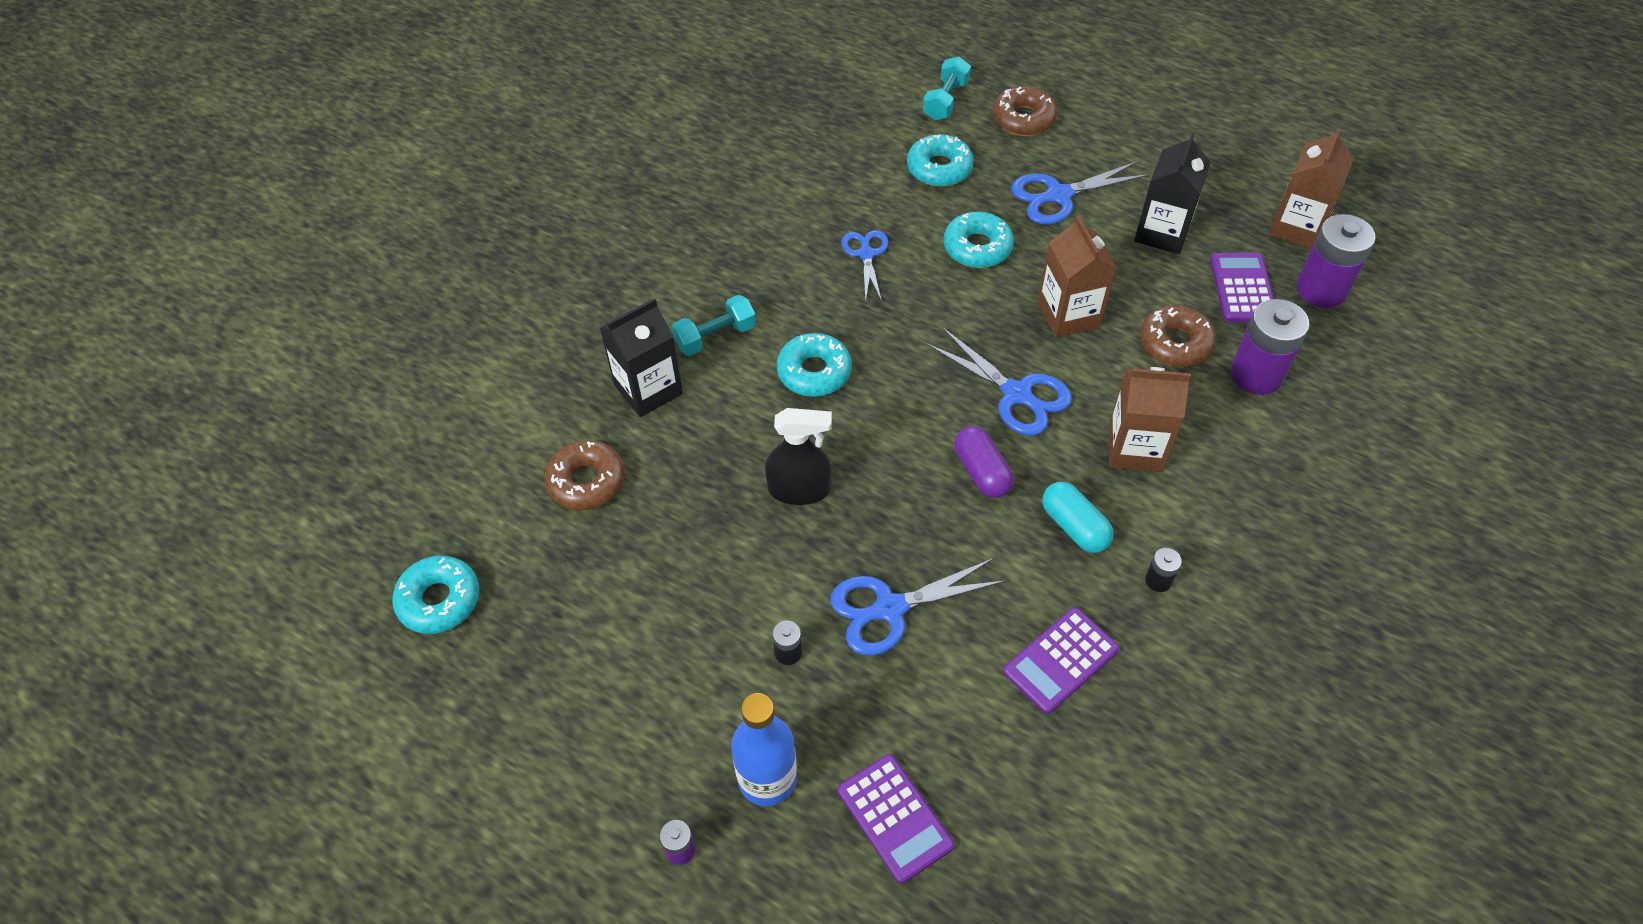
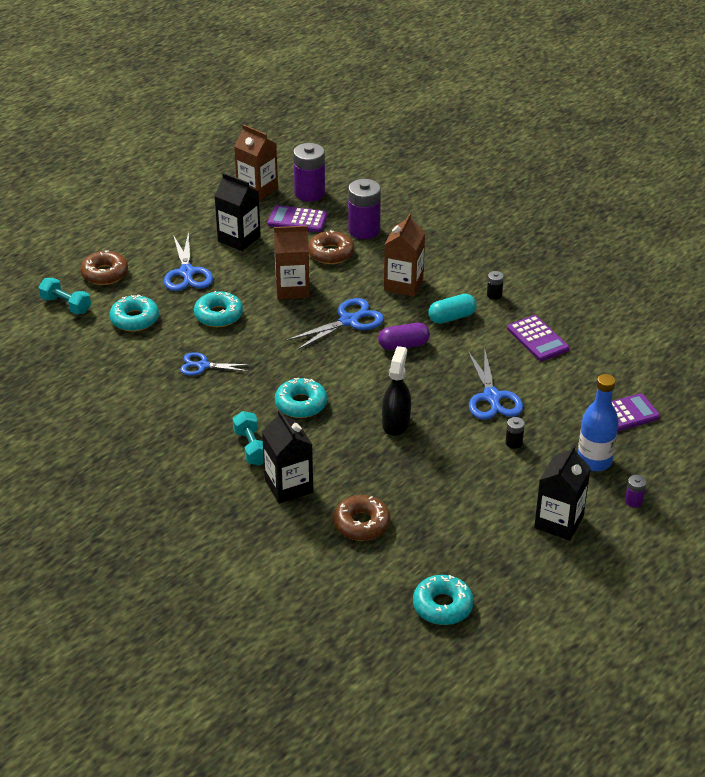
camera: 80 degrees left, 15 degrees down
none -> black carton [534,445,591,541]

